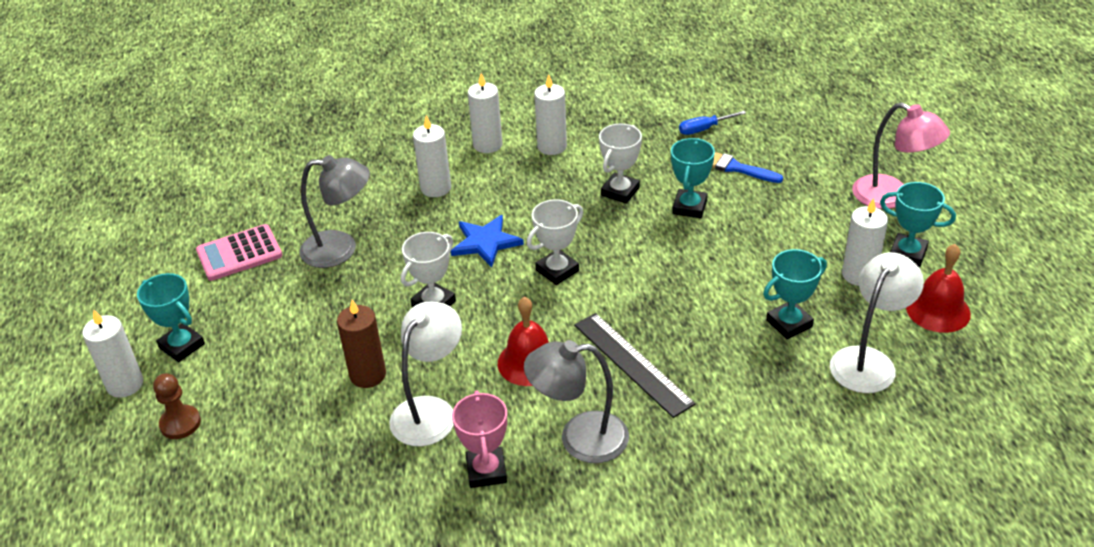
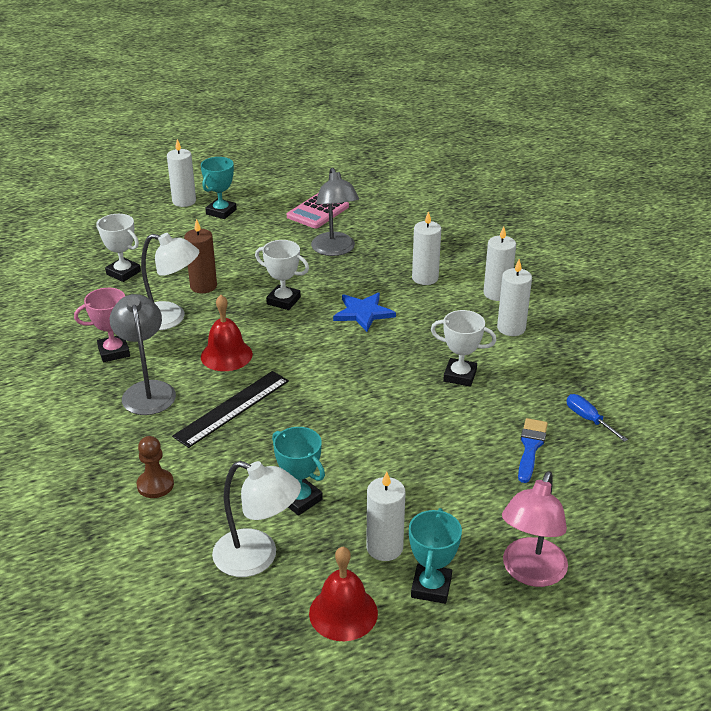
camera: 75 degrees right, 5 degrees down
brown pawn [153,373,201,439] -> brown pawn moved to [137,436,174,498]
pink calculator [196,224,283,281] -> pink calculator turned 105 degrees counterclockwise [287,193,349,229]
white trophy [527,199,583,285] -> white trophy moved to [96,214,141,282]
turquoise trophy [671,138,715,218] -> none

